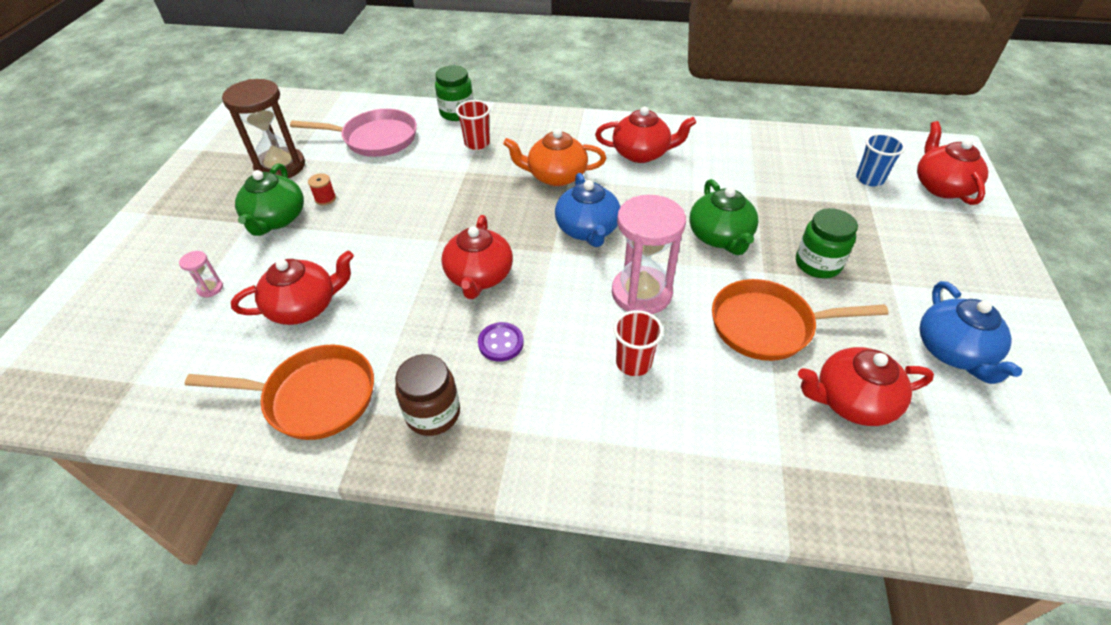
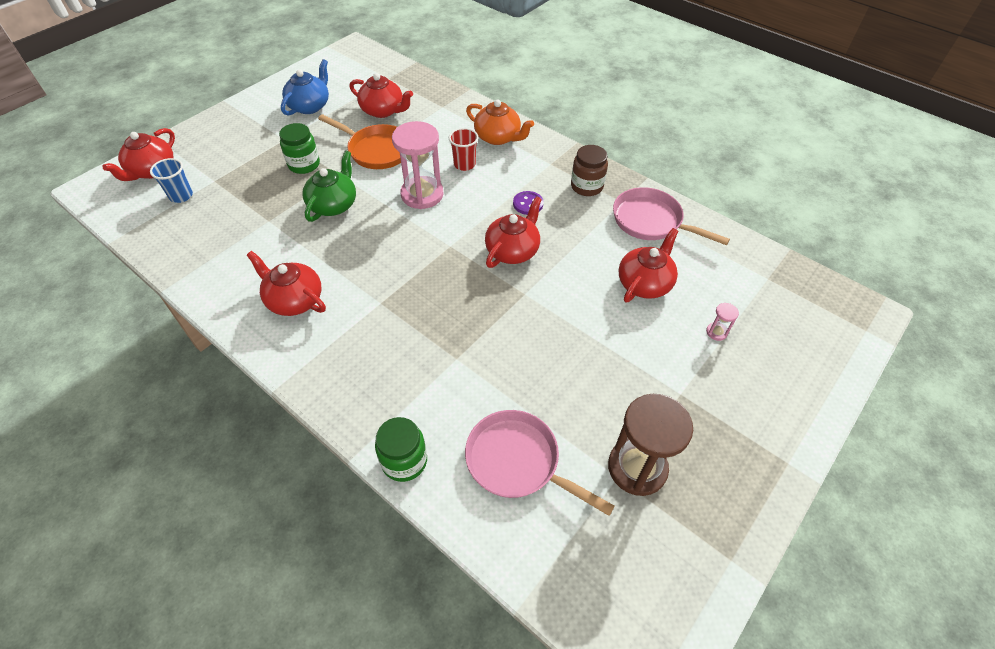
camera: 150 degrees left, 5 degrees up
orange pan [185,345,374,440] -> pink pan [613,187,730,245]
red teapot [231,250,354,325] -> red teapot turned 120 degrees clockwise [619,228,678,302]
green teapot [235,163,304,236] -> none
red spool [308,173,336,205] -> none
red cup [456,100,490,150] -> none
orange teapot [503,129,606,186] -> orange teapot moved to [466,100,534,145]
blue teapot [555,173,620,247] -> none

